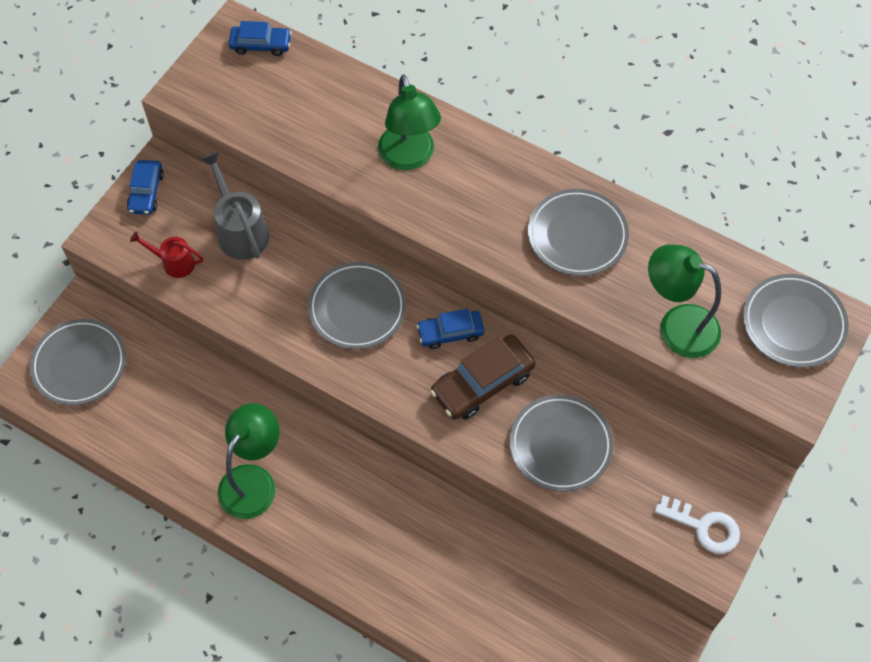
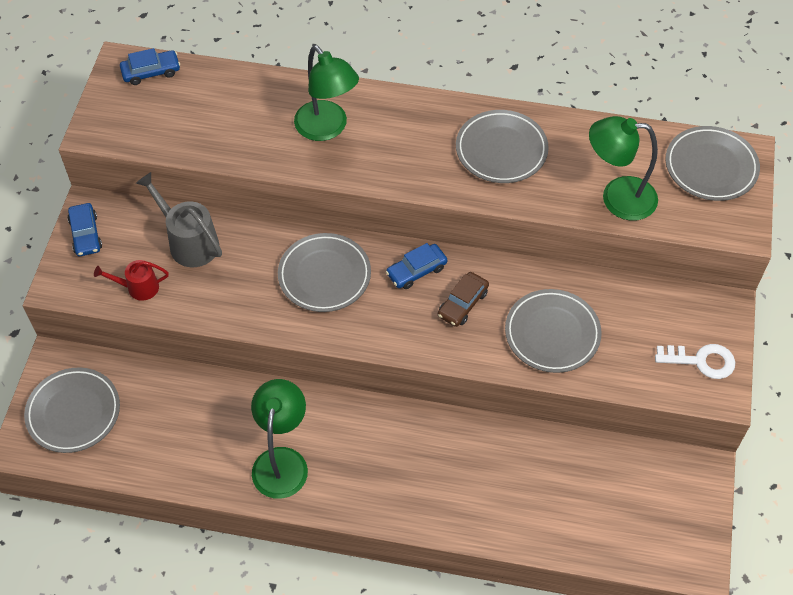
camera: 20 degrees left, 5 degrees down
brown car [430,334,536,420] -> brown car [438,272,489,327], size x0.63

